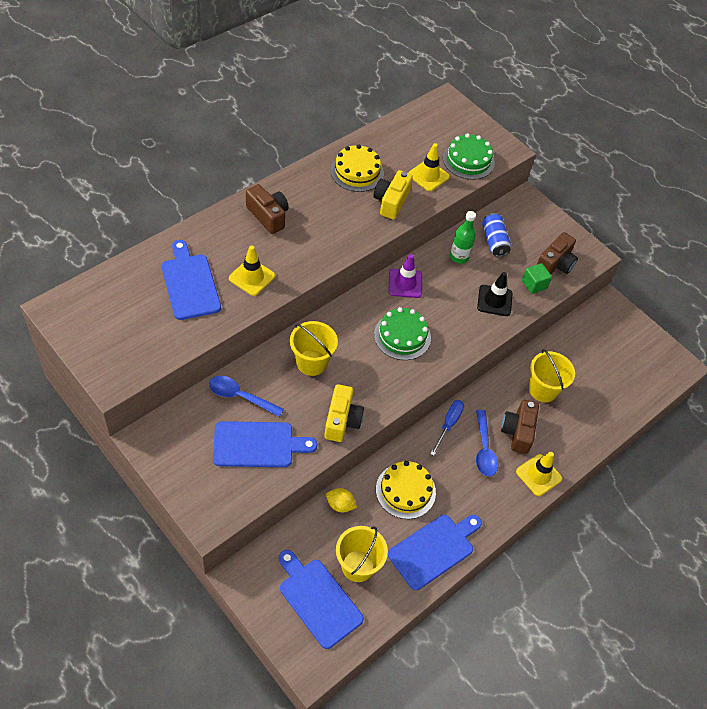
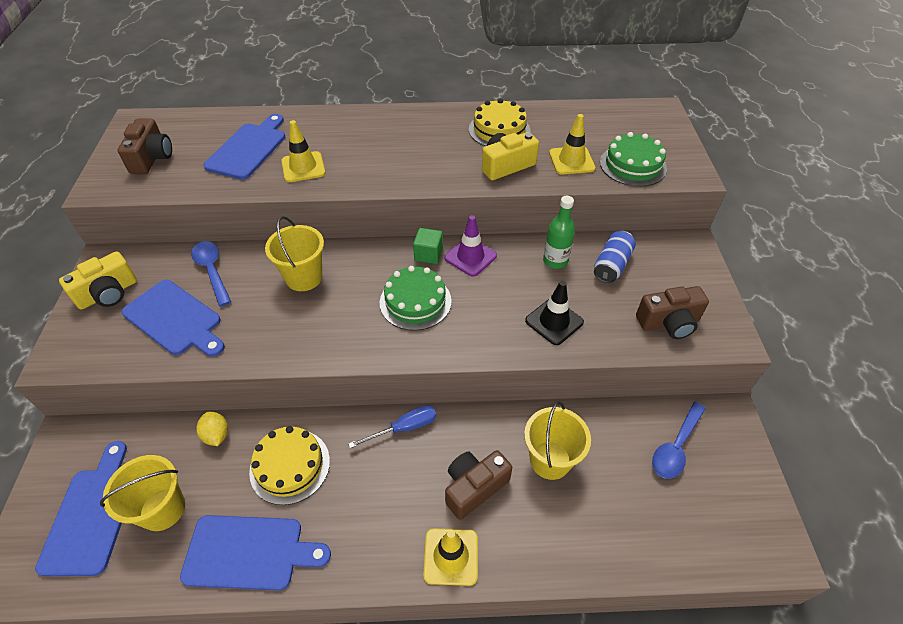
camera: 45 degrees right, 5 degrees down
brown camera [246,184,289,234] -> brown camera moved to [118,119,172,174]
yellow camera [324,384,364,442] -> yellow camera moved to [59,251,137,310]
blue spoon [476,410,498,477] -> blue spoon moved to [652,402,706,479]
green cube [522,263,552,294] -> green cube moved to [413,228,443,264]

